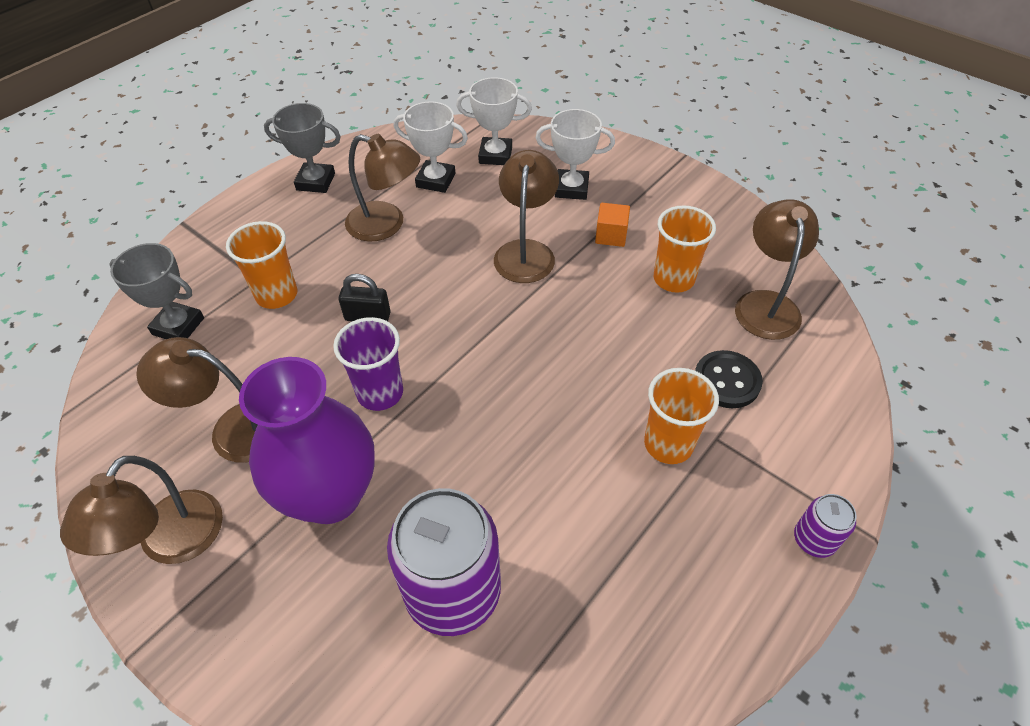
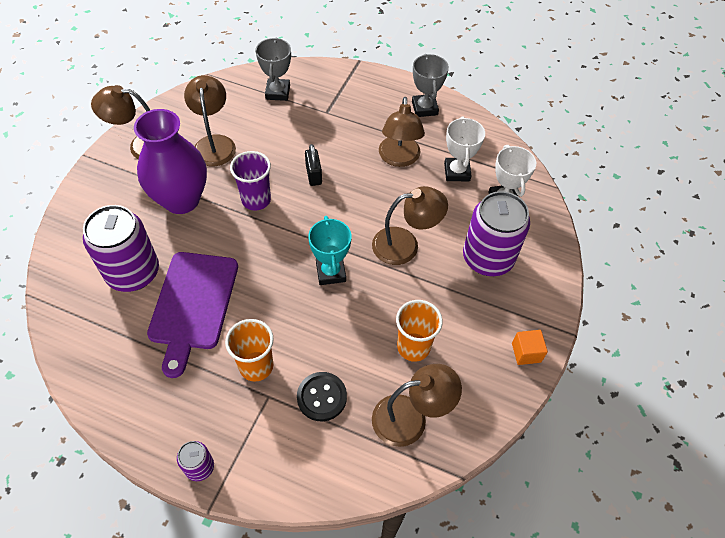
camera: 70 degrees right, 5 degrees up
orange cup [226,221,297,309] -> none
white trophy [536,109,615,200] -> purple can [463,191,530,276]
orange cube [595,203,630,247] -> orange cube moved to [512,330,548,365]
none -> purple cutting board [147,252,238,378]
none -> turquoise trophy [308,216,352,285]

